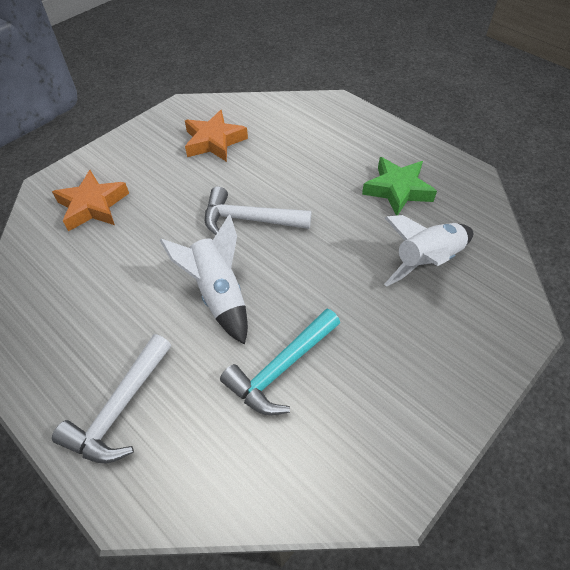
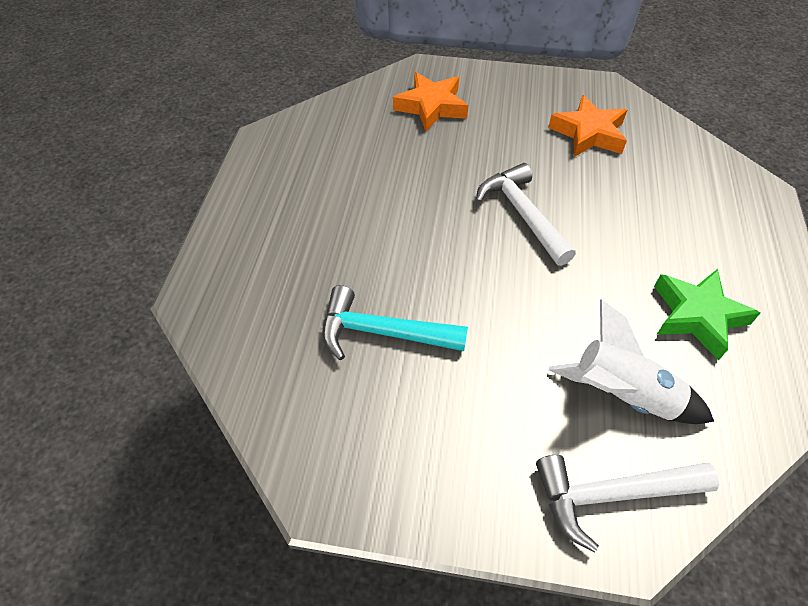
camera: 55 degrees right, 0 degrees up
white hammer [52,334,171,464] -> white hammer moved to [536,455,719,553]
white rocket [160,215,248,345] -> none

